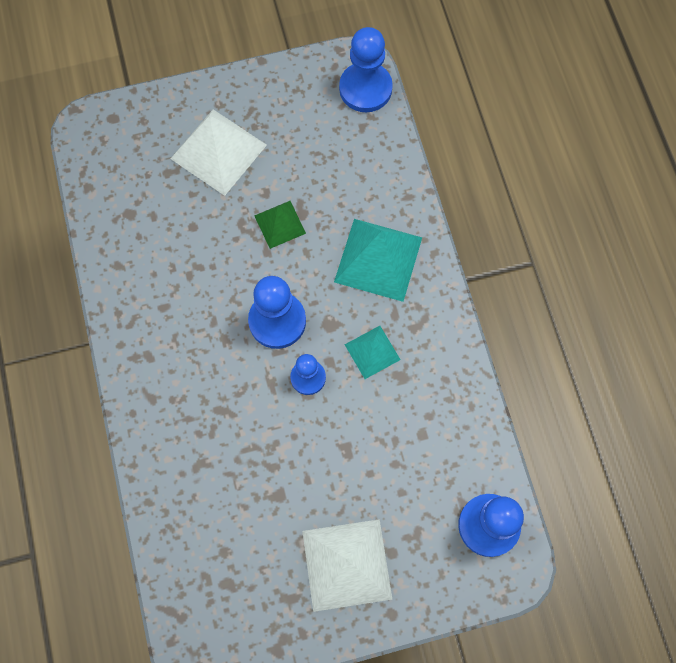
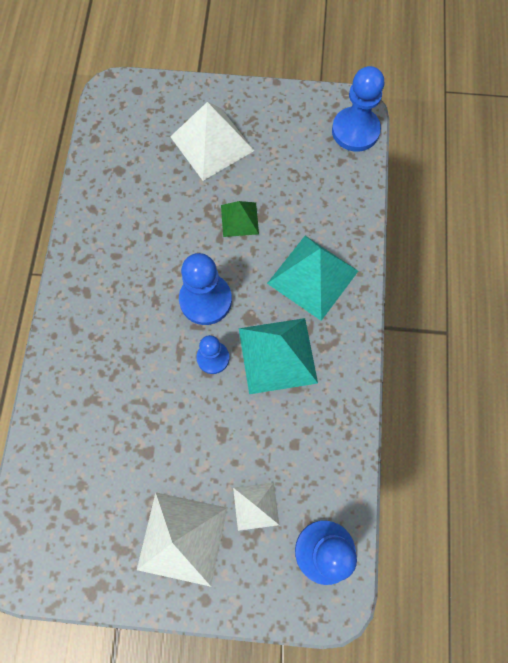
camera: 20 degrees right, 0 degrees up
turquoise pyramid [345,326,401,379] -> turquoise pyramid [239,318,318,394], size x1.79
none -> white pyramid [233,482,279,531]

